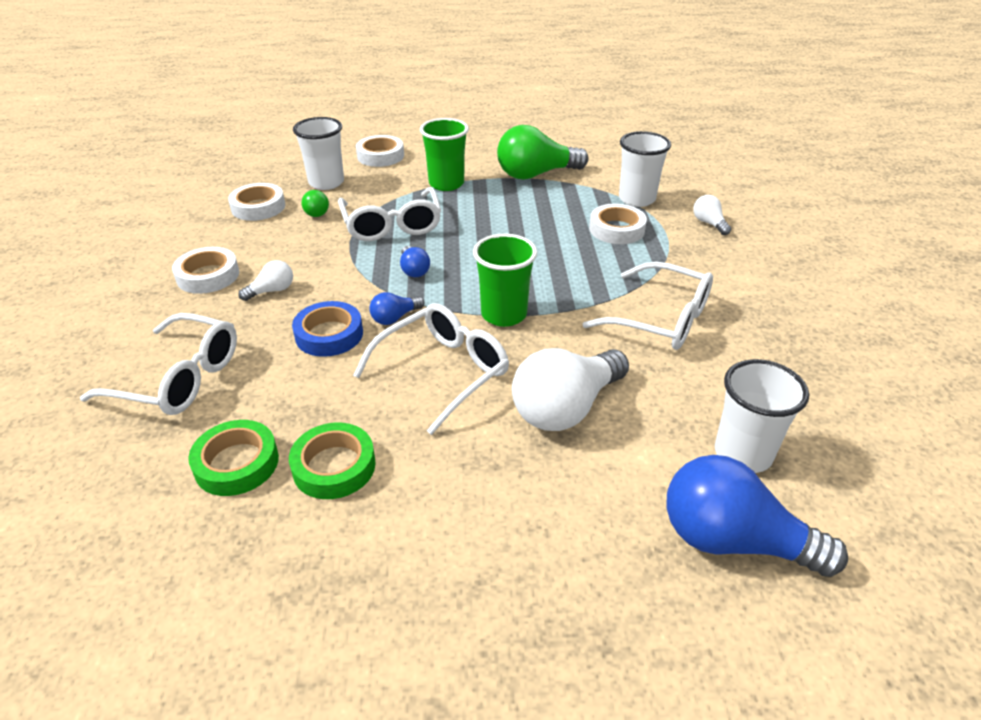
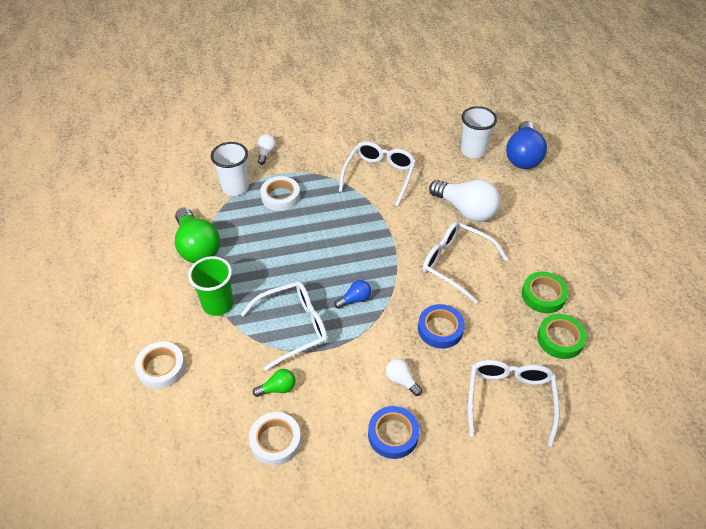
camera: 100 degrees left, 10 degrees up
white tape [172,247,239,294] -> blue tape [368,406,419,459]
white cup [293,117,344,190] -> none
blue light bulb [369,292,424,325] -> none
green cup [473,234,537,327] -> none
white light bulb [693,195,731,235] -> white light bulb turned 135 degrees clockwise [258,134,276,165]

